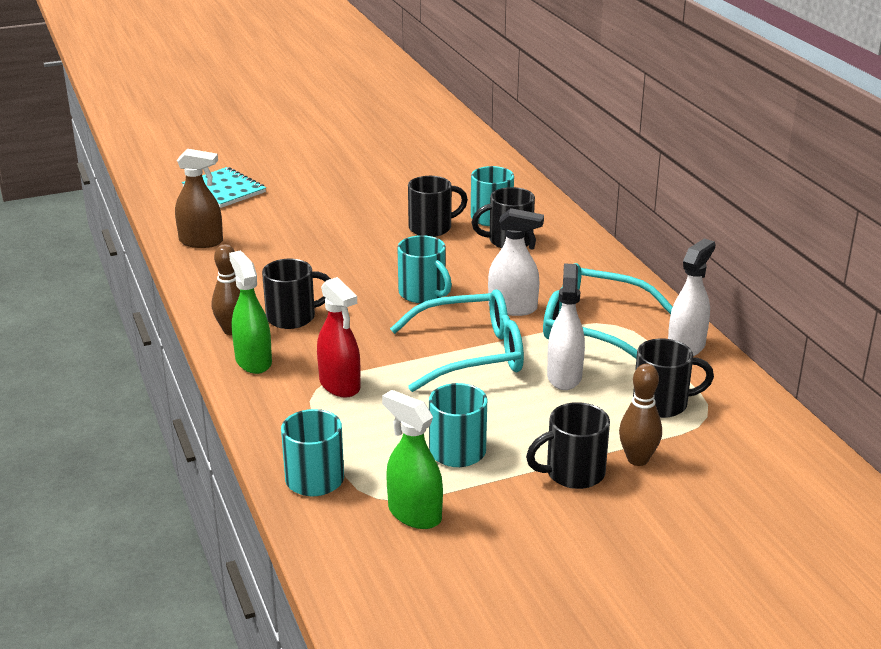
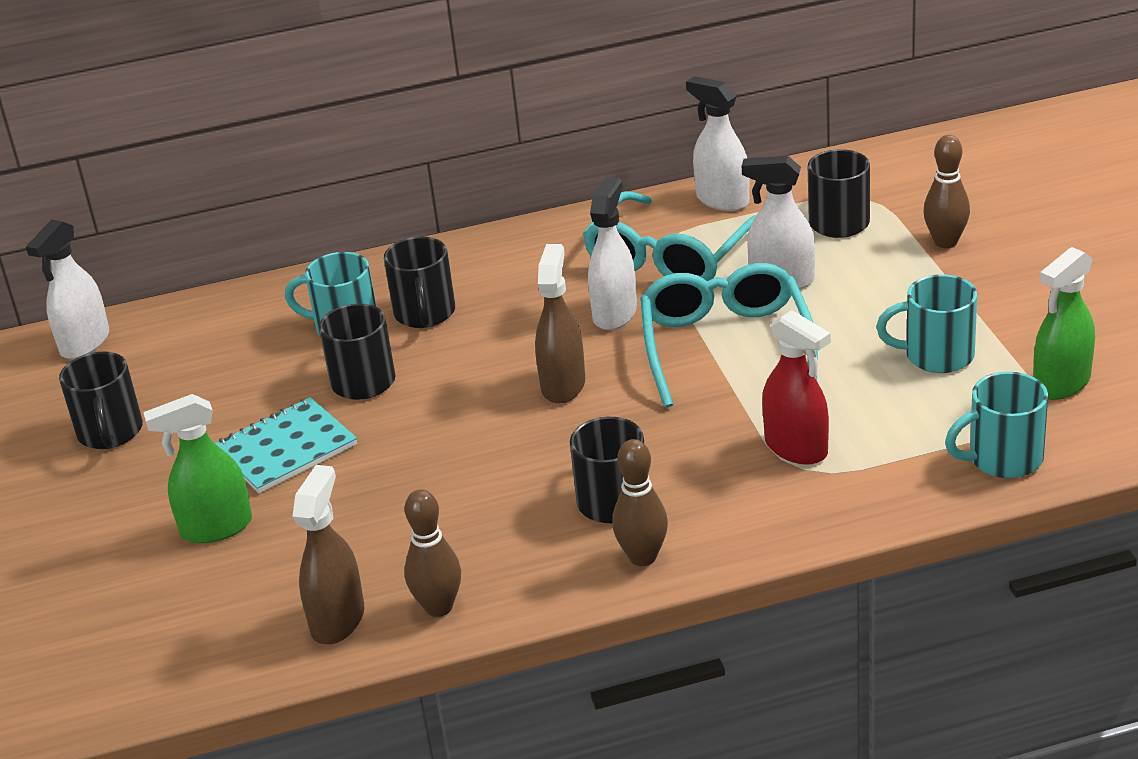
camera: 80 degrees left, 5 degrees up
turquoise notebook [182,167,266,208] -> turquoise notebook moved to [215,397,357,493]
green spray bottle [229,251,272,374] -> green spray bottle moved to [143,394,252,543]
red spray bottle [317,277,360,398] -> red spray bottle turned 75 degrees clockwise [762,310,831,465]
turquoise mug [397,235,452,303] -> brown spray bottle [535,244,585,404]
black mug [526,402,610,489] -> black mug moved to [59,352,143,449]
none -> white spray bottle [26,220,109,359]
none -> brown bowling pin [404,489,461,617]

